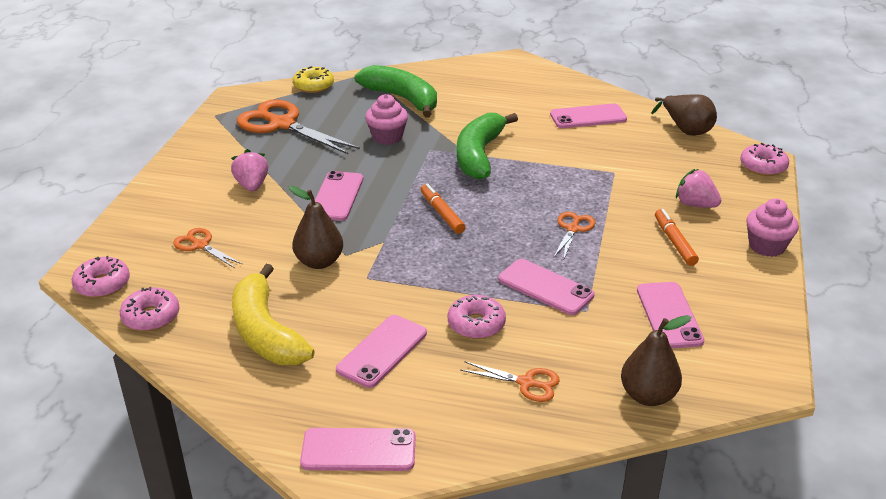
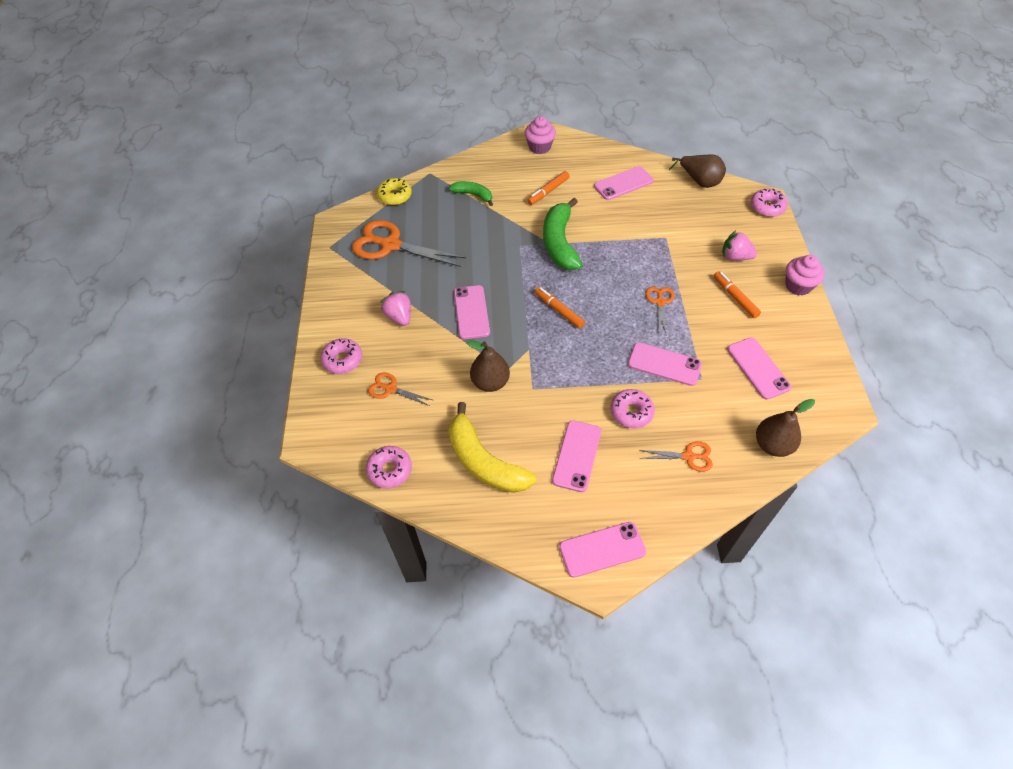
camera: 15 degrees left, 20 degrees up
pink donut [72,256,130,298] -> pink donut moved to [321,338,362,374]
green banana [355,65,437,117] -> green banana [449,181,493,206], size x0.56
pink cupcake [365,94,408,145] -> pink cupcake moved to [525,116,556,154]
none -> orange marker [527,171,570,205]

